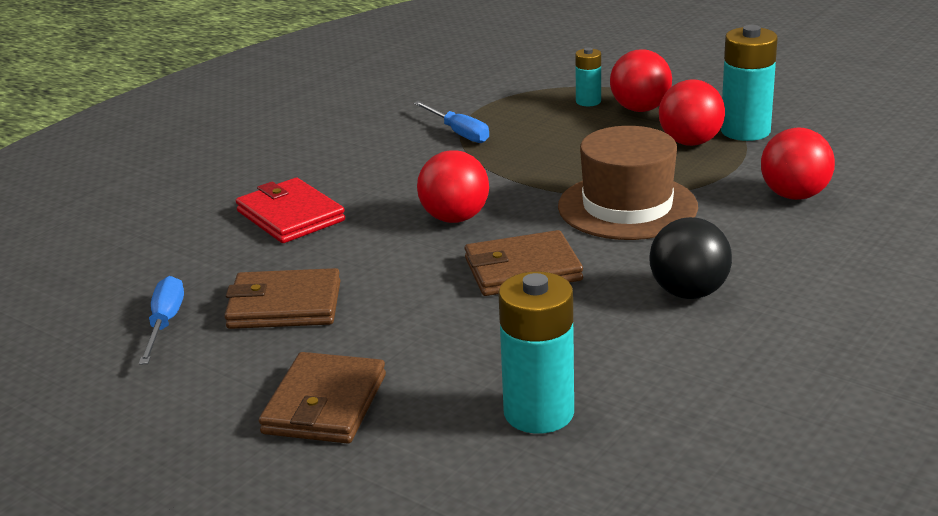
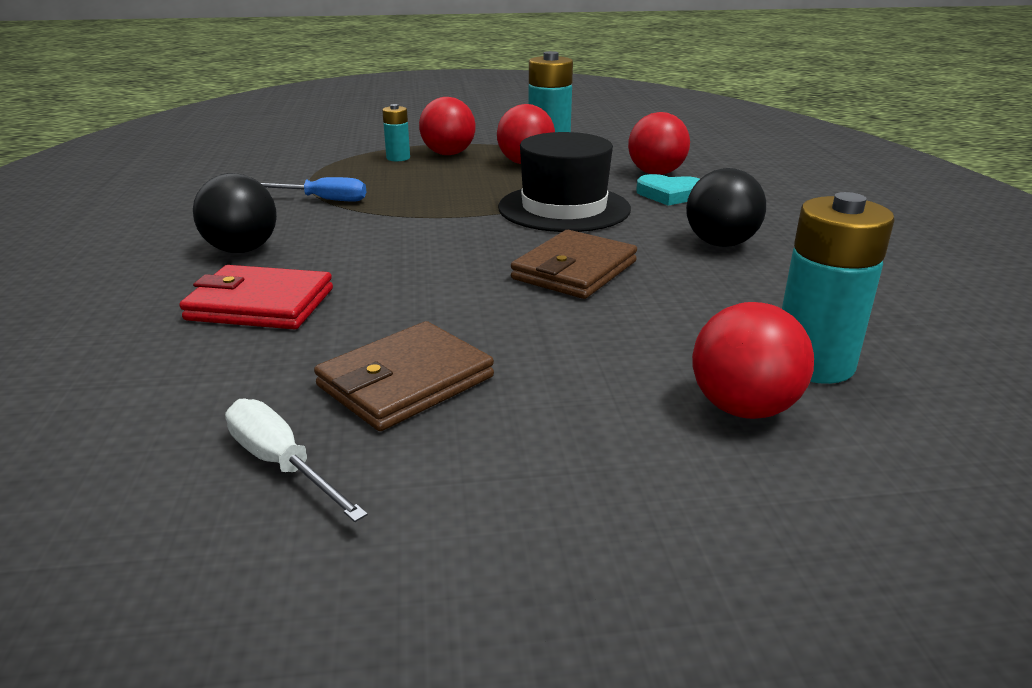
camera: 45 degrees left, 0 degrees up
blue screwdriver [139,276,184,365] -> white screwdriver [225,399,368,522]
brown wallet [259,352,386,444] -> none
red ball [417,150,489,223] -> red ball moved to [692,302,814,419]
brown hat [558,126,698,240] -> black hat [498,132,631,232]
none -> black ball [193,173,277,253]
none -> turquoise heart [636,174,700,206]

